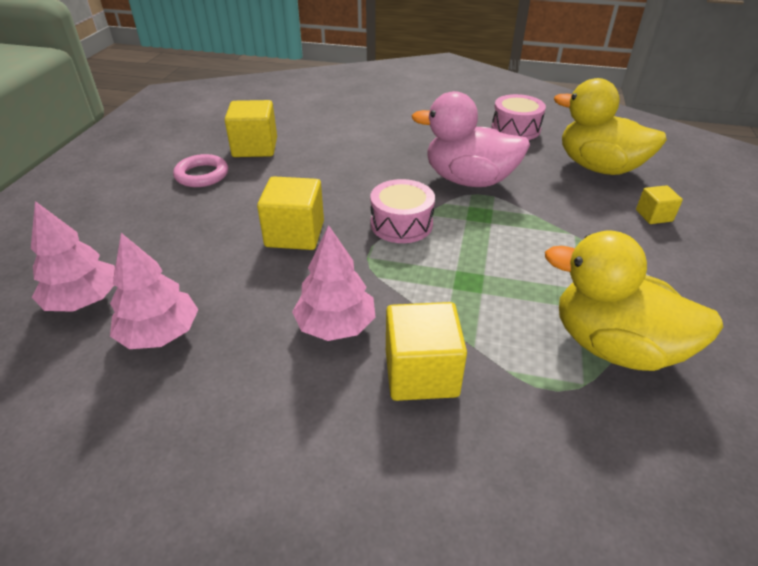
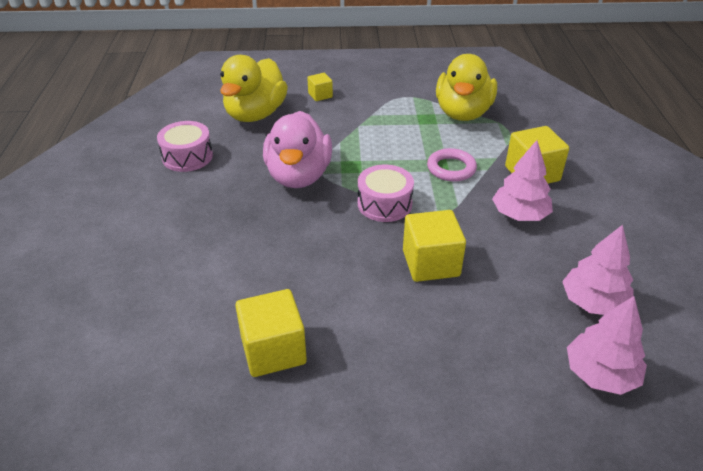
camera: 105 degrees left, 0 degrees up
pink ring [173,154,228,187] -> pink ring moved to [427,148,477,182]

